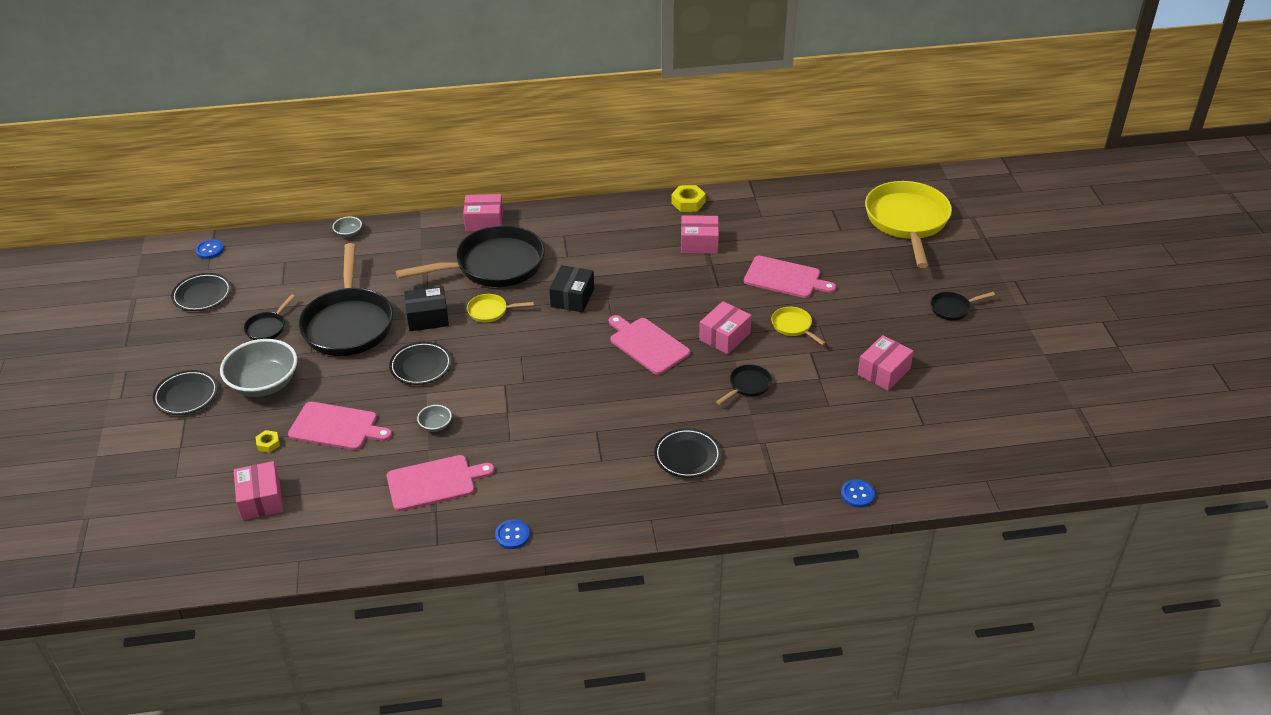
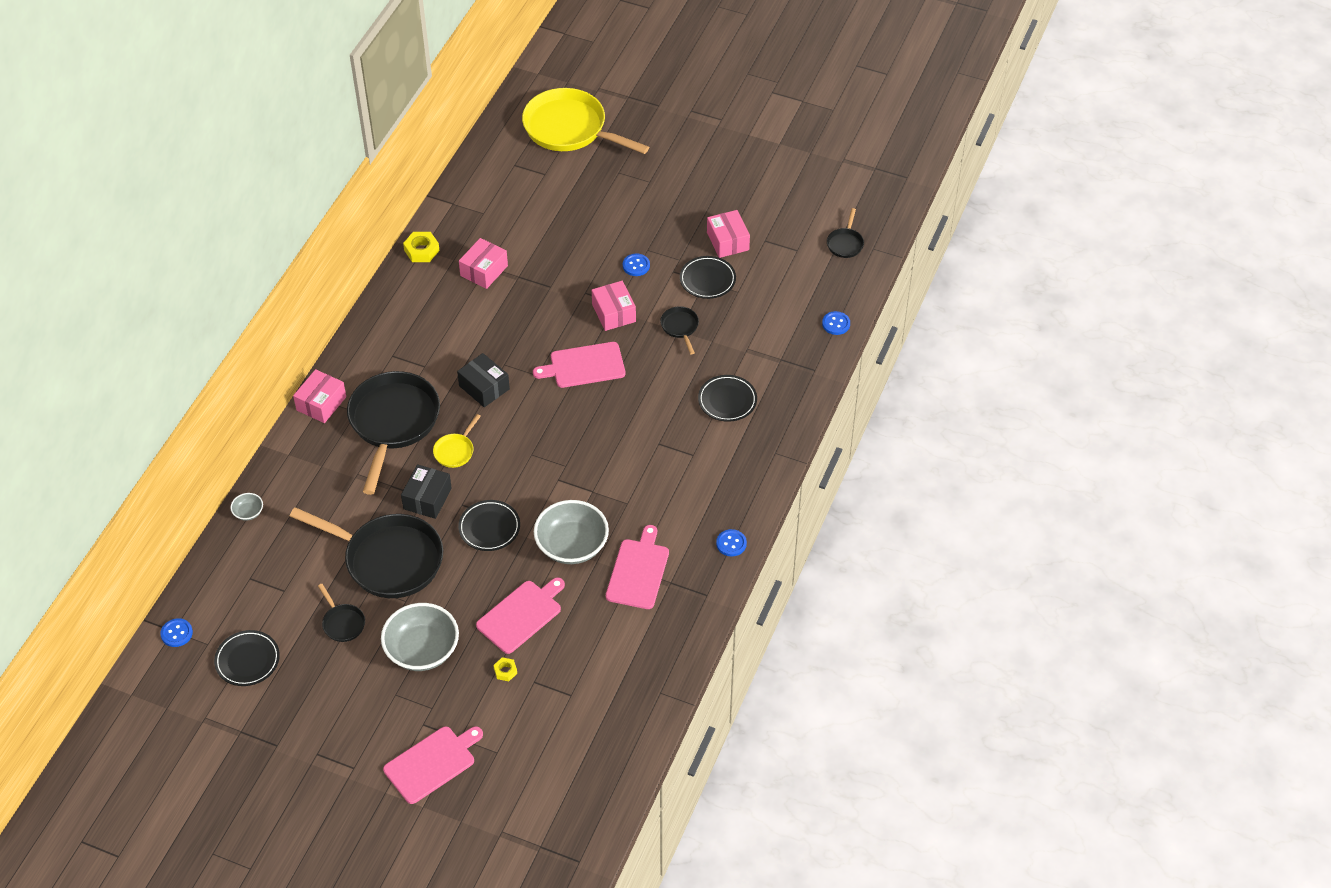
camera: 60 degrees left, 10 degrees up
black plate [153,370,218,415] -> black plate moved to [680,256,736,299]
pink box [234,461,283,520] -> none
grey bowl [417,405,452,432] -> grey bowl [534,500,609,564], size x2.27
pink cutting board [744,256,836,298] -> pink cutting board moved to [383,726,483,804]
yellow pan [771,307,826,345] -> blue button [623,253,650,276]
black pan [930,292,995,321] -> black pan moved to [827,208,864,258]

